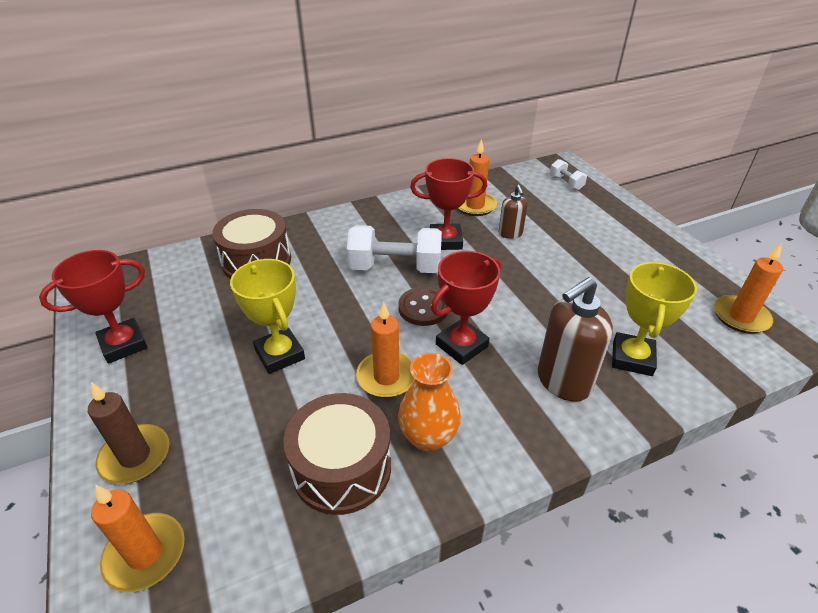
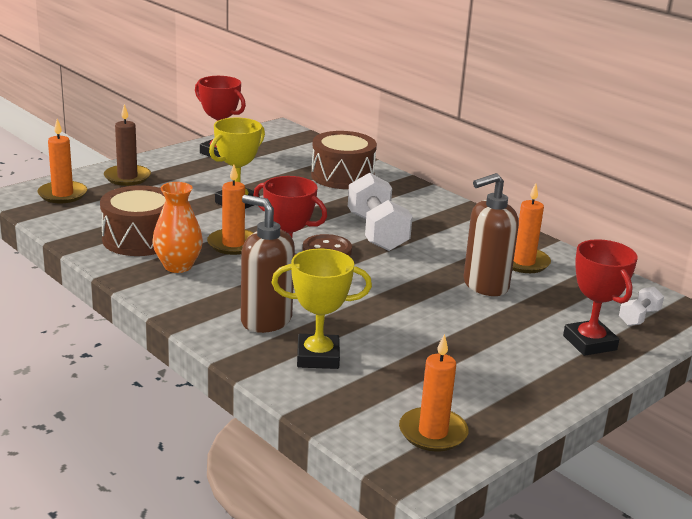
camera: 70 degrees right, 15 degrees down
red trophy [410,158,487,250] -> red trophy moved to [563,239,638,356]
brown soap dispenser [499,185,528,239] -> brown soap dispenser [463,173,519,296], size x1.80

